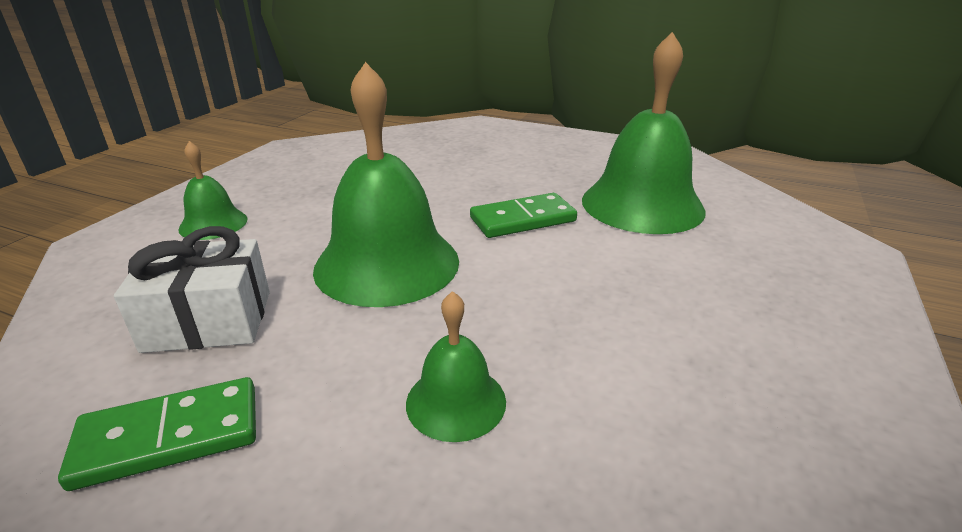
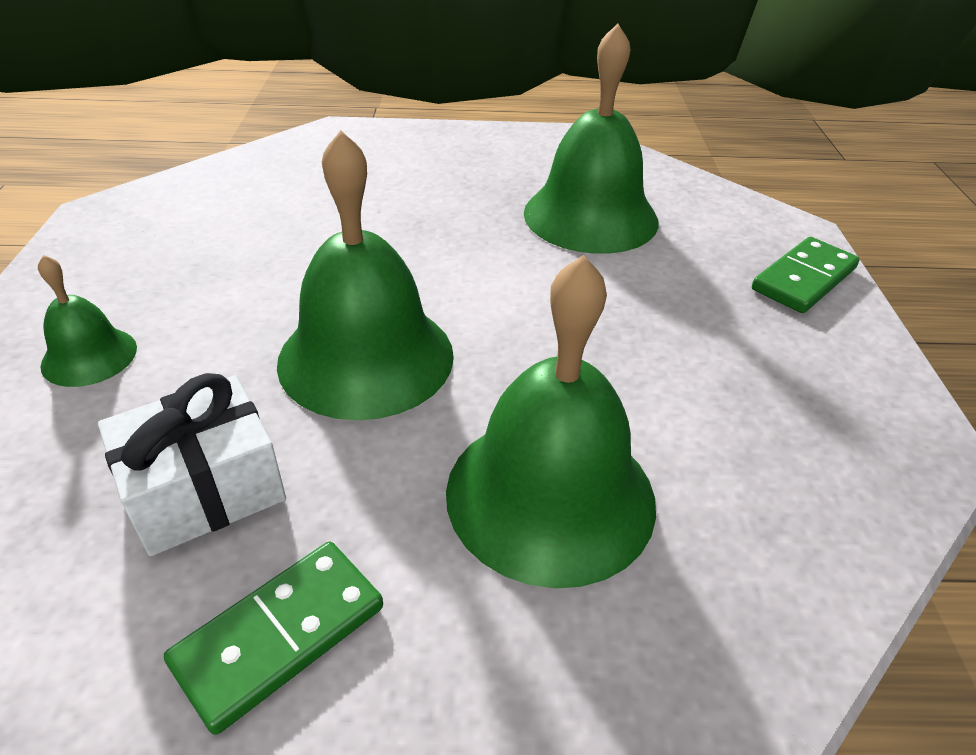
camera: 25 degrees left, 10 degrees up
green bell [406,291,506,442] -> green bell [446,255,656,588], size x2.00
green domino [470,193,577,238] -> green domino moved to [752,237,860,313]

